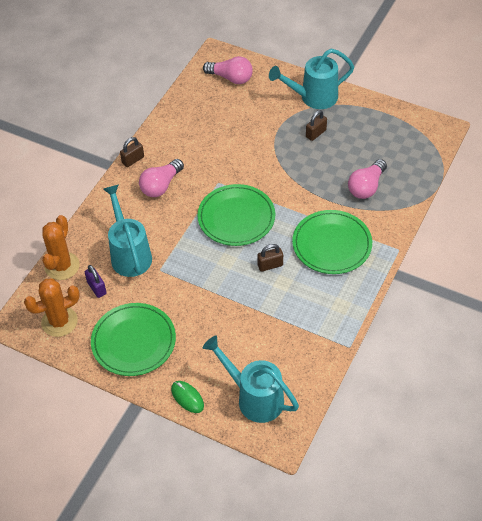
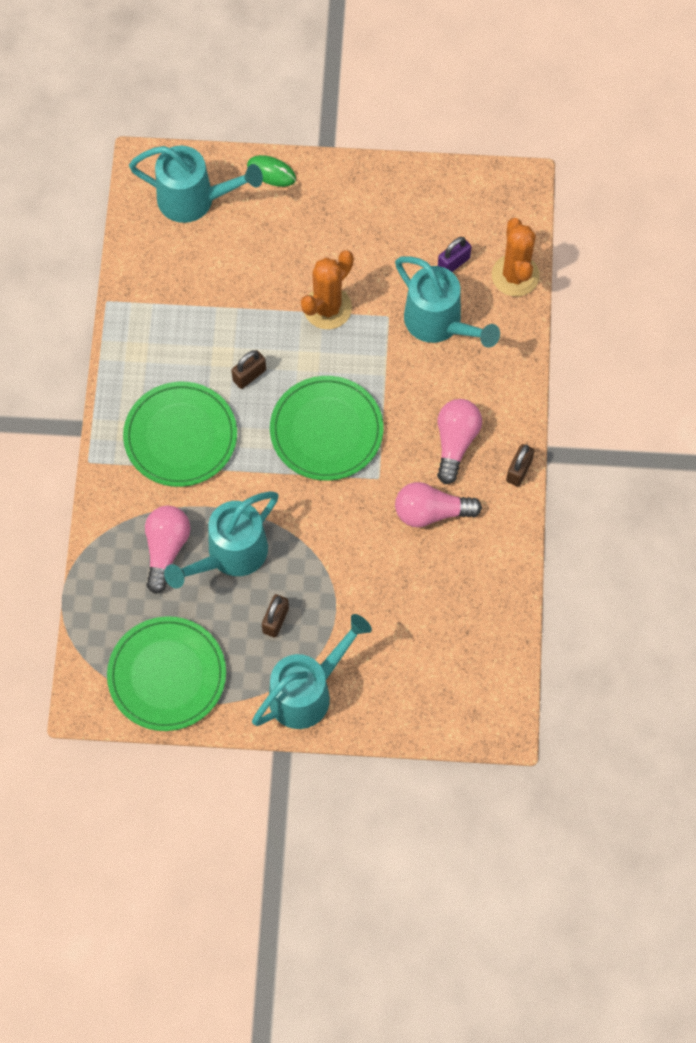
camera: 155 degrees right, 15 degrees up
orange cactus [24,278,80,337] -> orange cactus moved to [301,250,354,329]
purple padlock [85,265,107,298] -> purple padlock turned 75 degrees counterclockwise [438,237,471,272]
green plate [91,303,176,376] -> green plate moved to [107,616,226,731]
pink light bulb [203,56,253,84] -> pink light bulb moved to [395,482,482,527]
none -> turquoise watering can [164,491,279,588]

